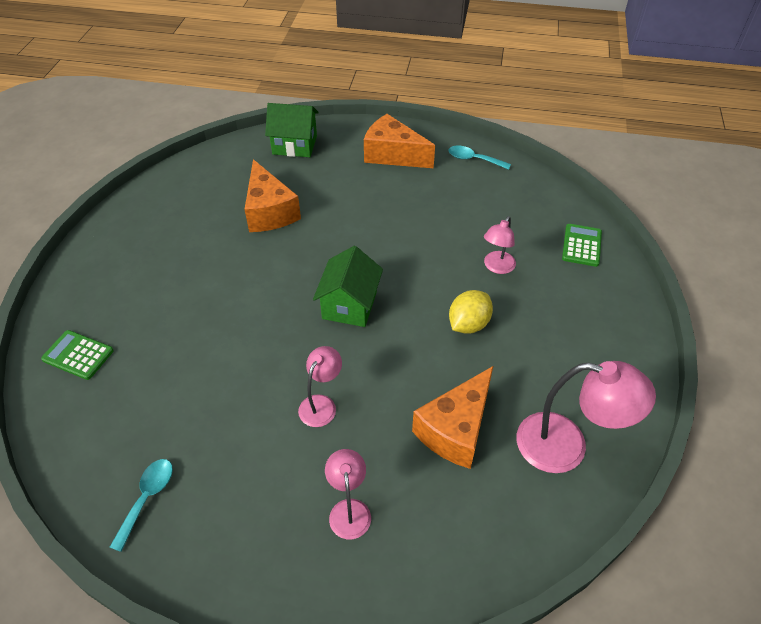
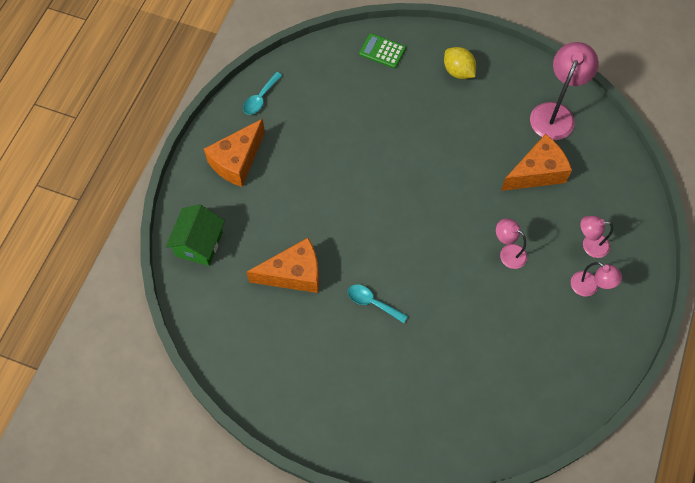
camera: 80 degrees left, 15 degrees up
green calculator [41,330,114,380] -> none
turquoise spoon [110,459,173,552] -> turquoise spoon moved to [348,284,408,323]
green house [313,246,383,327] -> none
orange cheese [412,366,493,469] -> orange cheese turned 75 degrees counterclockwise [501,134,572,191]
yellow lemon [449,290,493,334] -> yellow lemon moved to [444,47,476,79]
pink lamp [484,216,516,274] -> pink lamp moved to [571,262,622,297]

